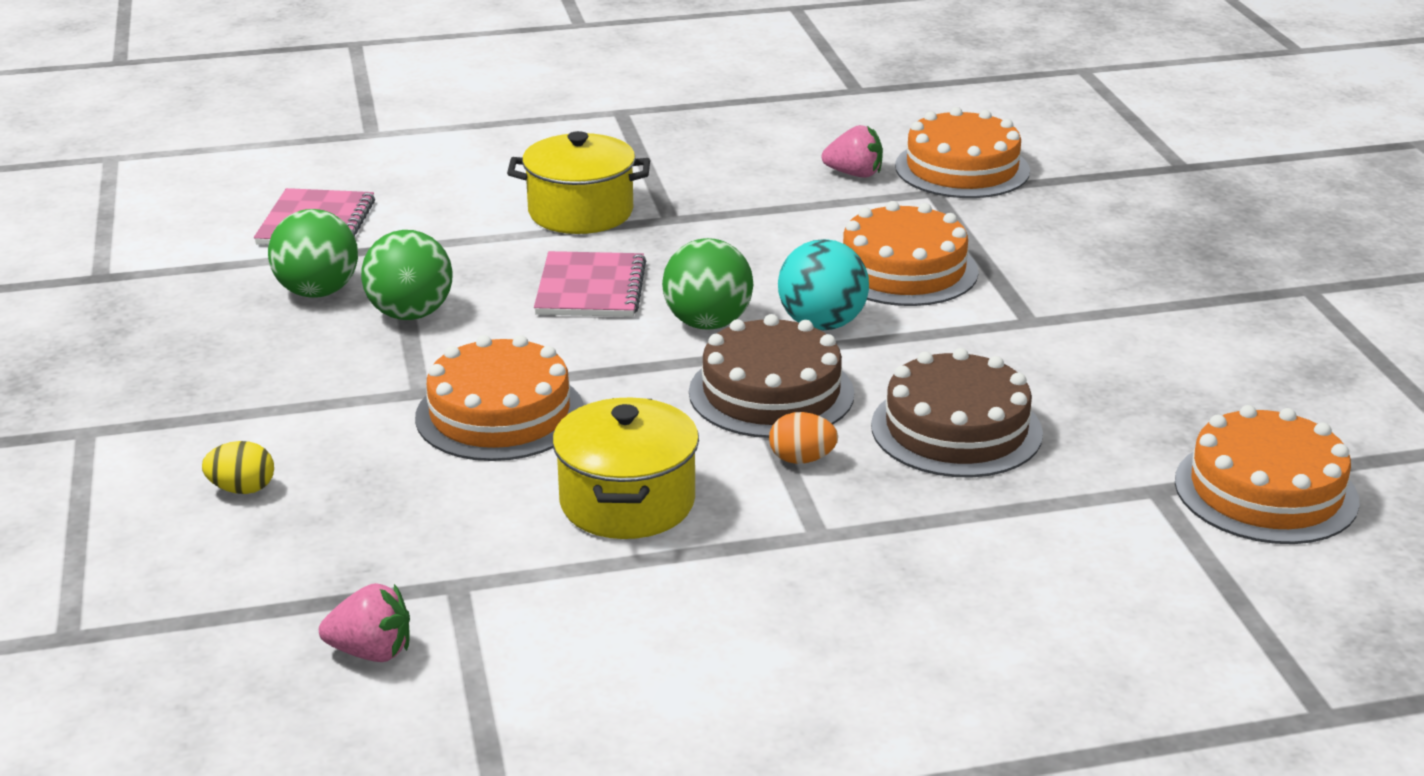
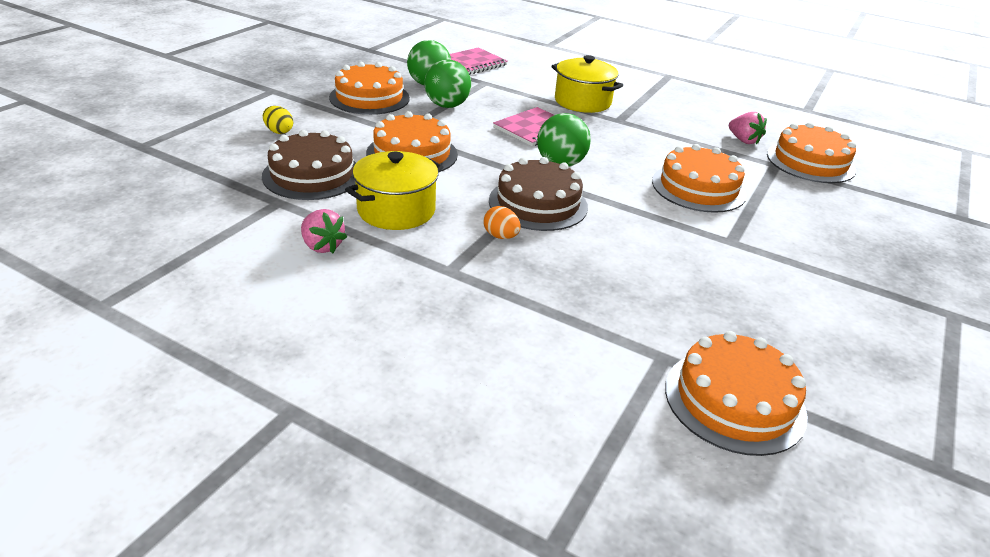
camera: 40 degrees right, 5 degrees up
pink strawberry [319,583,410,662] -> pink strawberry moved to [301,209,347,253]
turquoise ball [778,239,869,330] -> none
brown cake [871,348,1043,477] -> brown cake moved to [262,130,356,200]
none -> orange cake [329,62,410,115]

